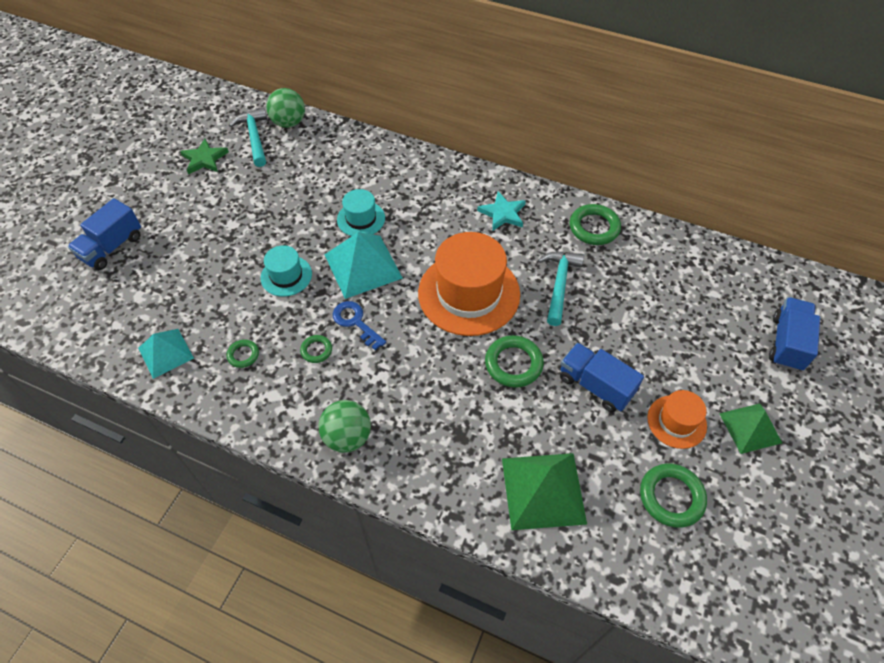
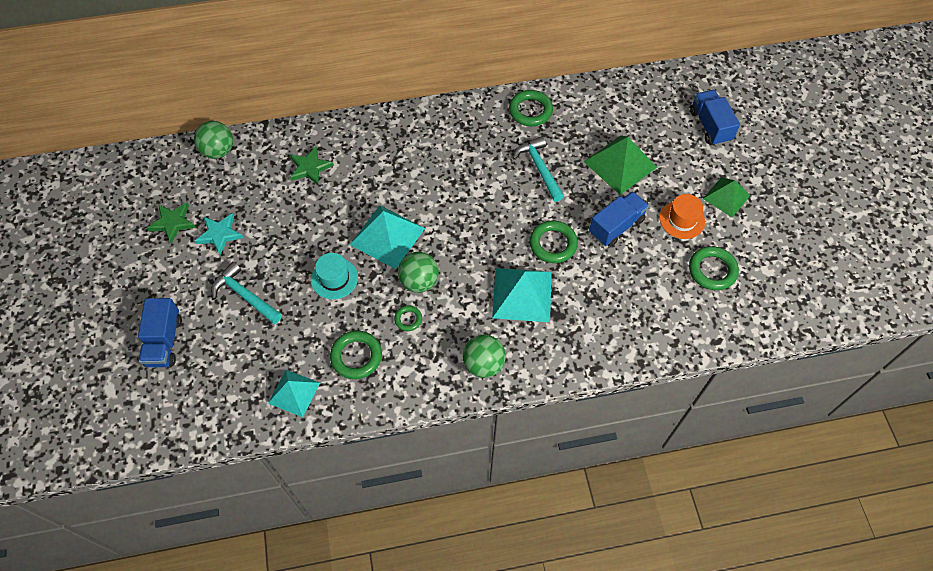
camera: 35 degrees left, 5 degrees up
green ring [227,339,259,368] -> green ring [330,331,382,379], size x1.81
turquoise hammer [229,108,267,167] -> turquoise hammer moved to [211,262,282,324]
blue key [333,301,386,350] -> green ball [398,252,439,293]
turquoise hat [337,189,385,236] -> none
orange hat [418,232,520,336] -> none
turquoise star [477,191,526,231] -> turquoise star moved to [195,213,244,255]
green pyramid [502,453,587,530] -> green pyramid moved to [584,135,657,195]
blue truck [560,343,644,412] -> blue truck turned 135 degrees clockwise [589,191,649,247]
none -> green star [290,146,334,185]
none -> turquoise pyramid [492,268,552,322]

